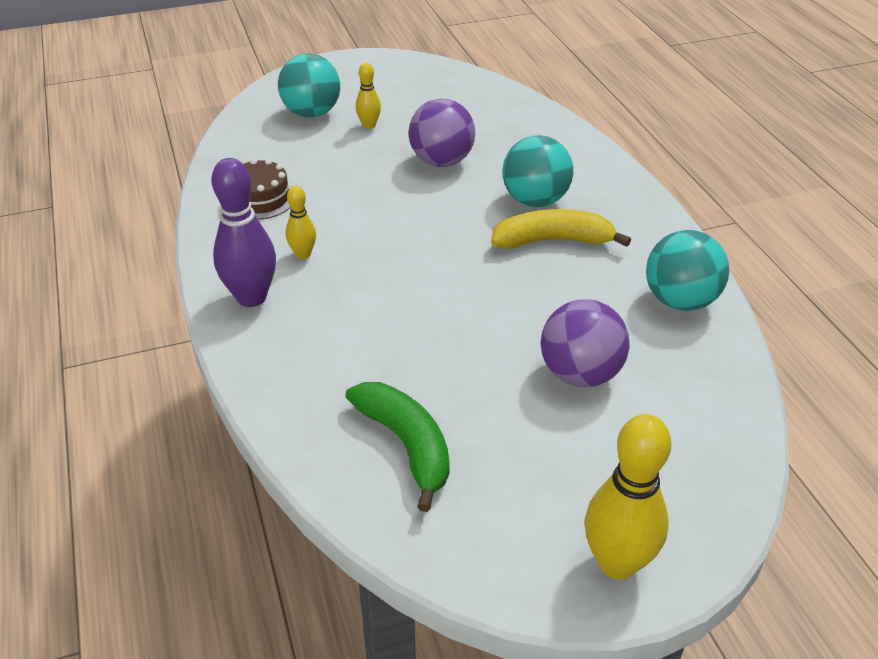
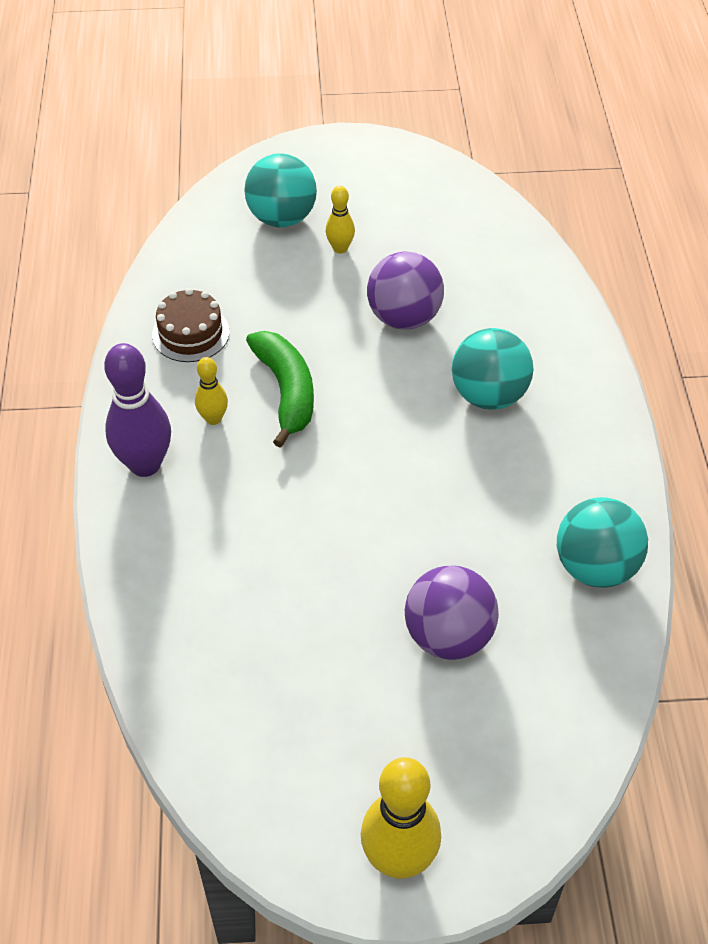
camera: 15 degrees right, 10 degrees up
green banana [345,382,450,512] -> green banana moved to [246,331,314,448]
yellow banana [491,209,631,249] -> none

